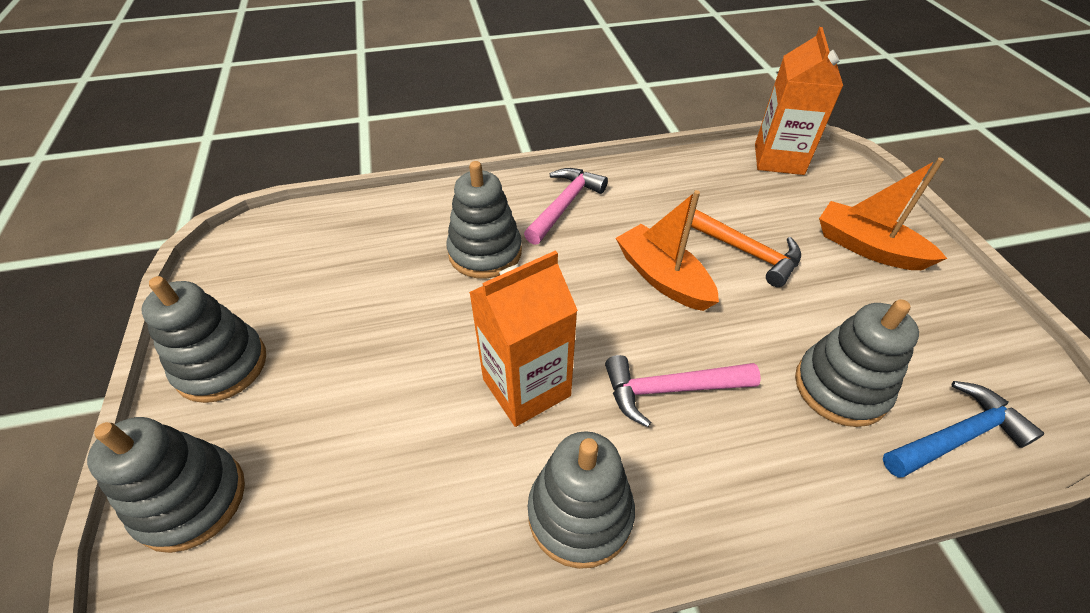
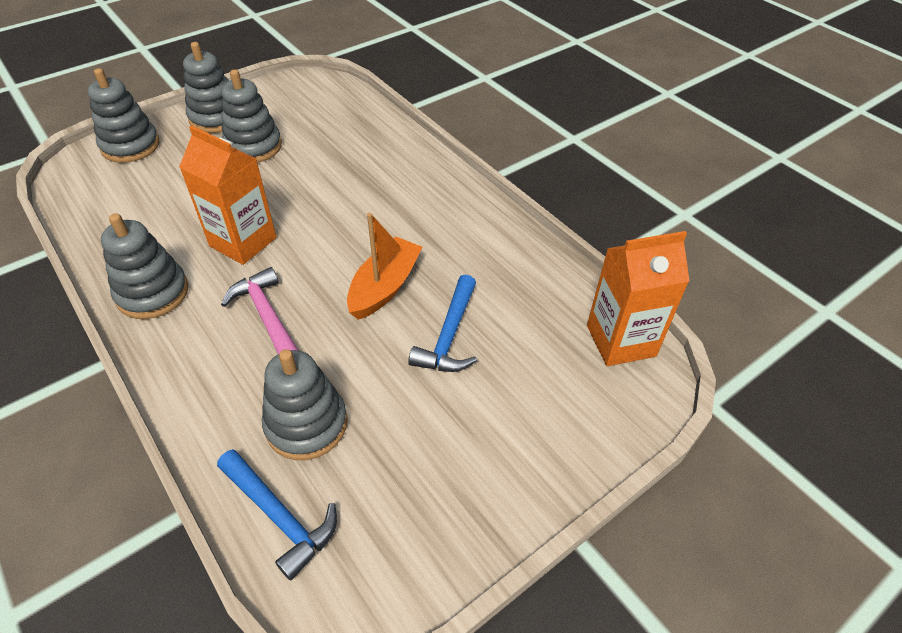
camera: 65 degrees right, 0 degrees up
grey stacking toy [446,161,522,279] -> grey stacking toy moved to [221,69,282,163]
pink hammer [524,168,608,245] -> none
orange hammer [686,209,801,287] -> blue hammer [408,275,477,372]
orange boat [819,158,947,270] -> none

